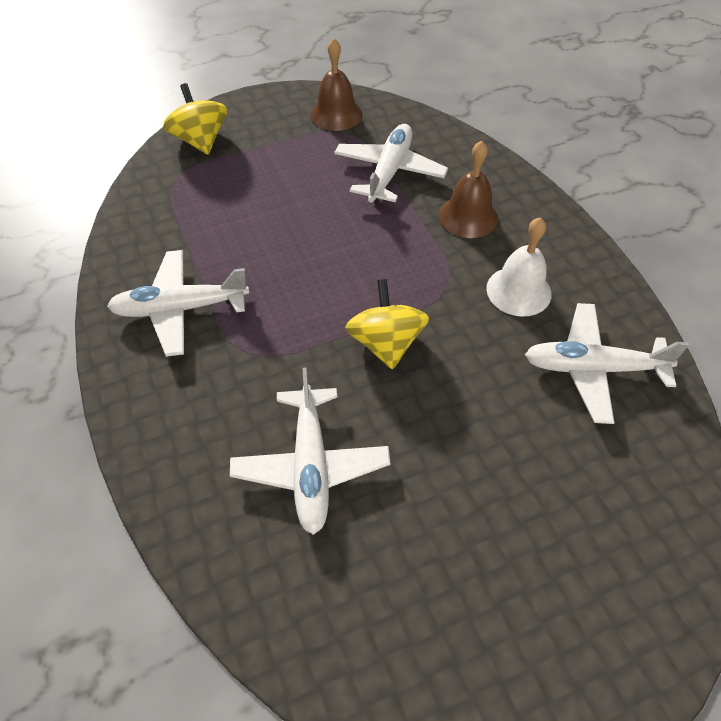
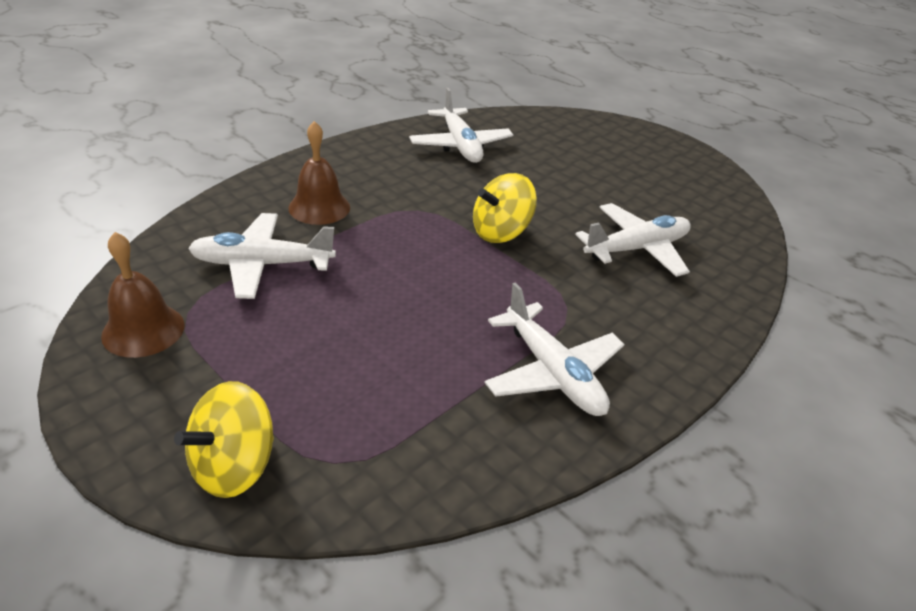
camera: 115 degrees left, 15 degrees down
white bell [486,217,551,317] -> none

